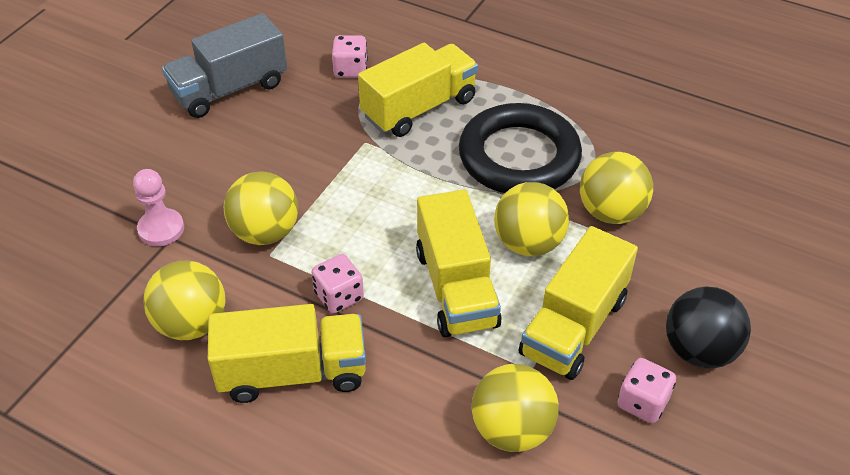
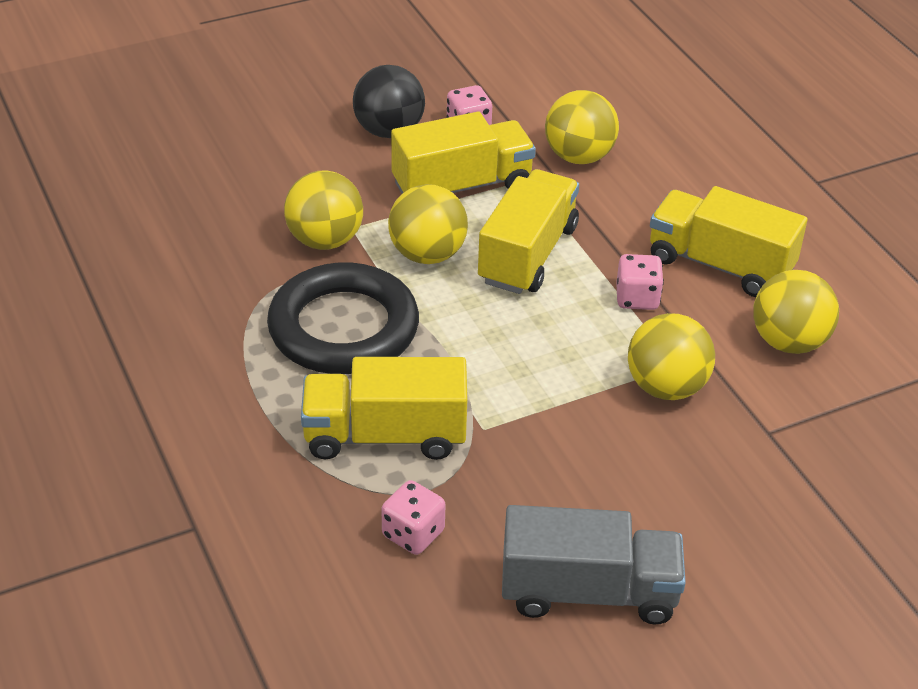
camera: 145 degrees left, 5 degrees down
pink pawn [133,169,184,246] -> none

